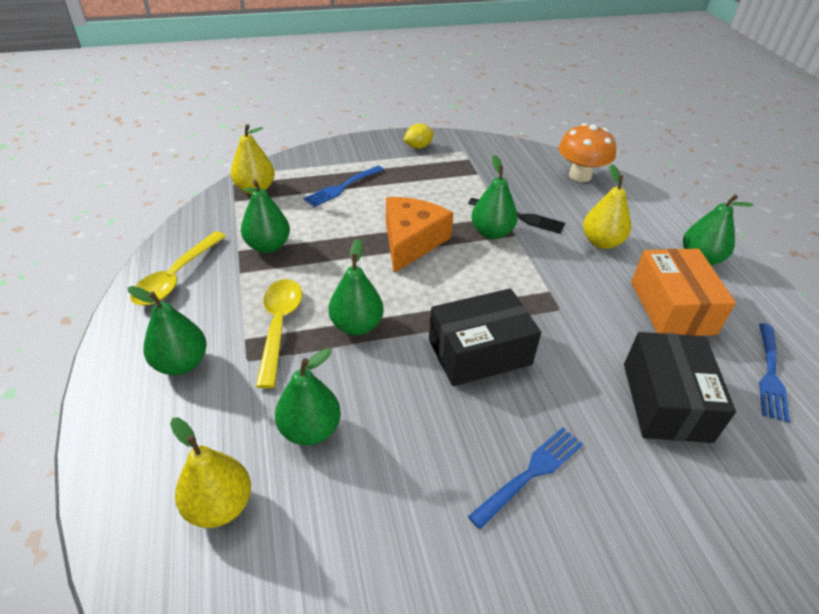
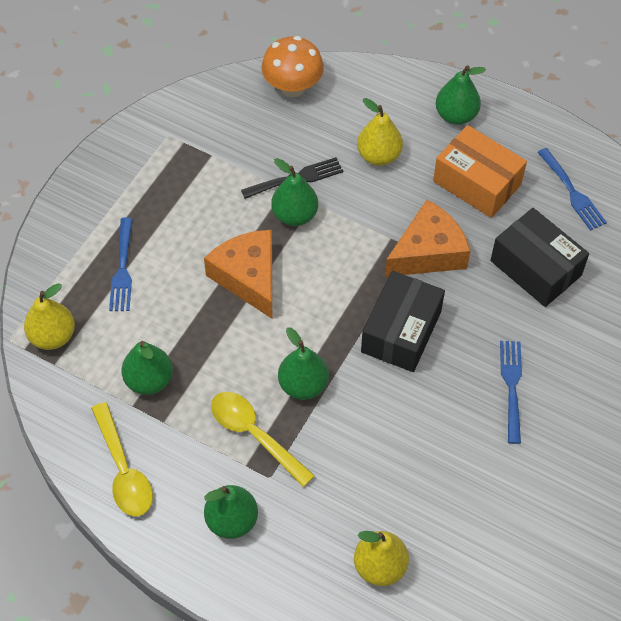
camera: 45 degrees left, 15 degrees up
green pear [275,348,341,445] -> none
yellow lemon [403,124,434,149] -> none
none -> orange cheese [385,200,471,277]

